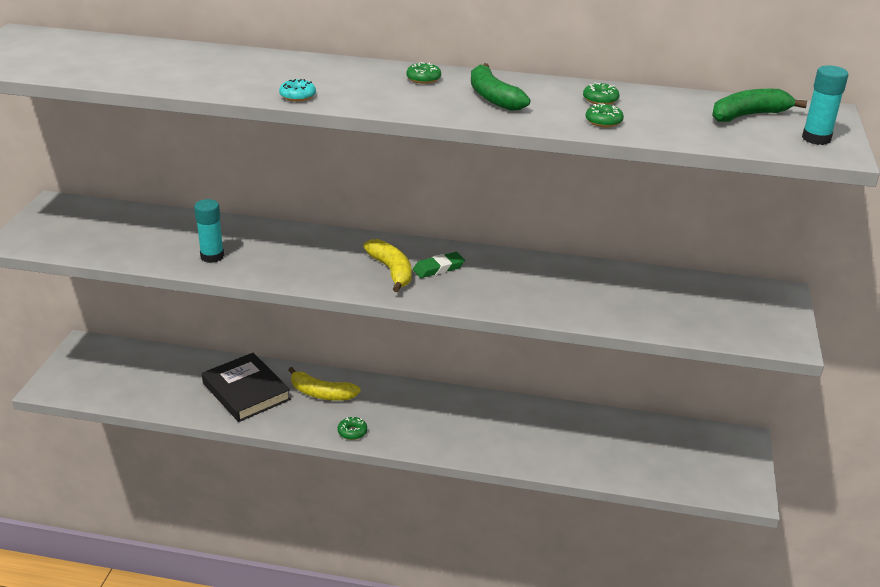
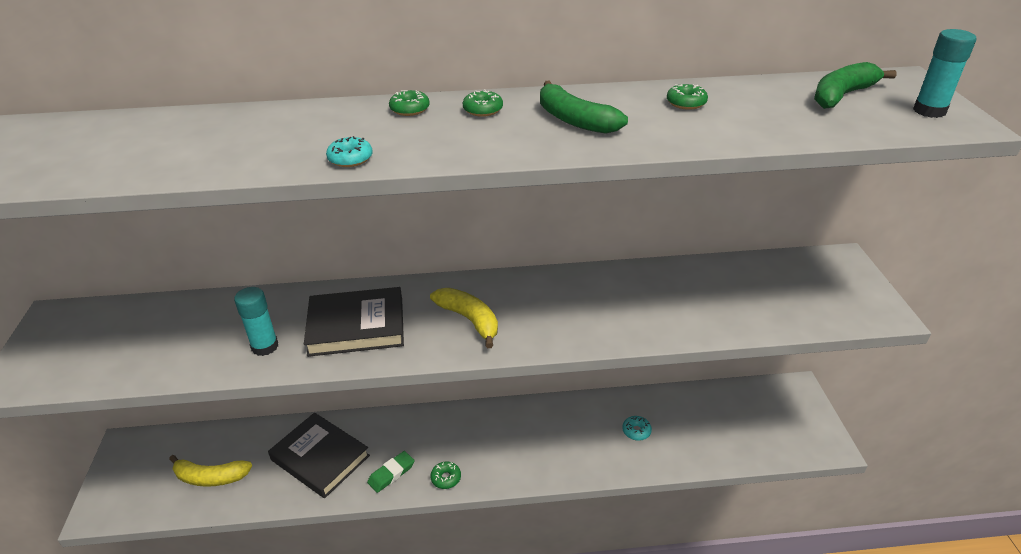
camera: 15 degrees left, 5 degrees up
yellow banana [288,367,361,401] -> yellow banana moved to [169,455,252,487]
green eraser [413,252,465,278] -> green eraser moved to [367,451,414,493]
green donut [585,103,624,127] -> green donut moved to [389,90,430,116]
none -> black book [304,287,404,357]
none -> turquoise donut [622,416,652,441]

